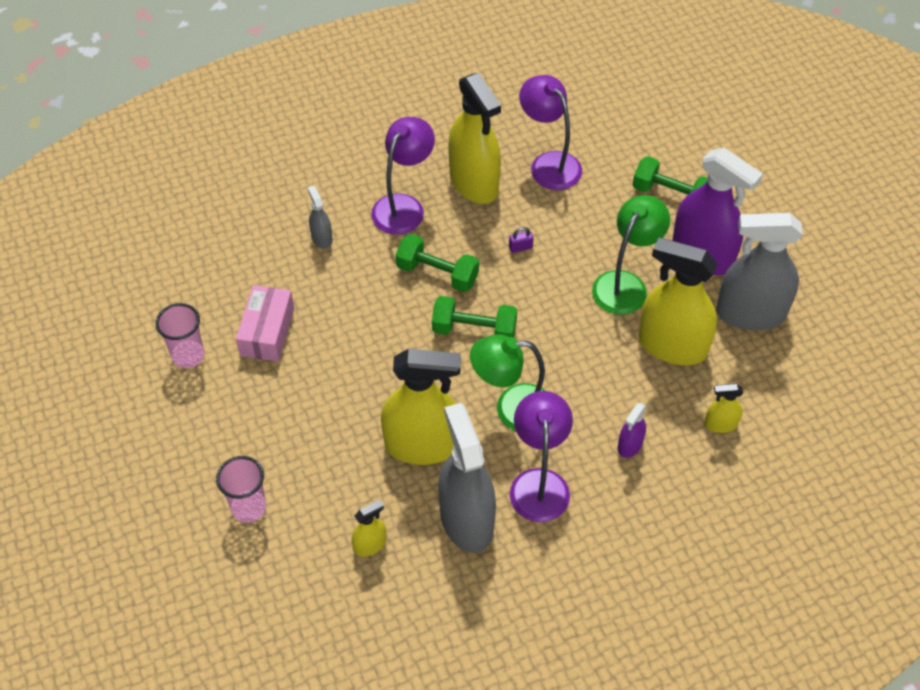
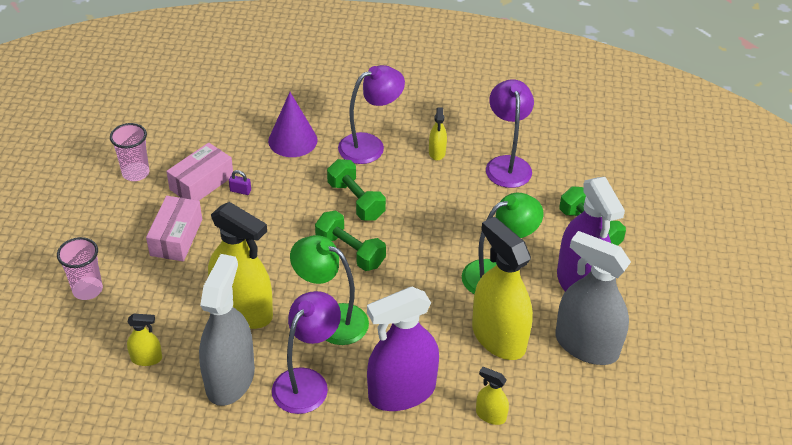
camera: 30 degrees right, 10 degrees down
grey spray bottle [308,186,333,249] -> purple cone [268,92,318,157]
yellow spray bottle [448,73,501,204] -> yellow spray bottle [429,107,447,160], size x0.45
purple padlock [509,227,534,253] -> purple padlock moved to [229,170,251,195]
purple spray bottle [618,403,646,458] -> purple spray bottle [367,287,439,411], size x2.22
none -> pink box [146,196,202,261]

